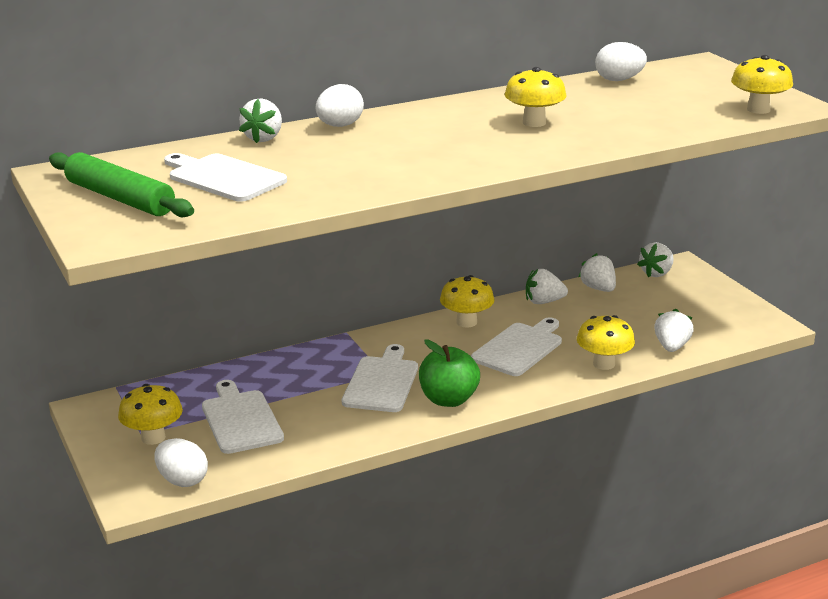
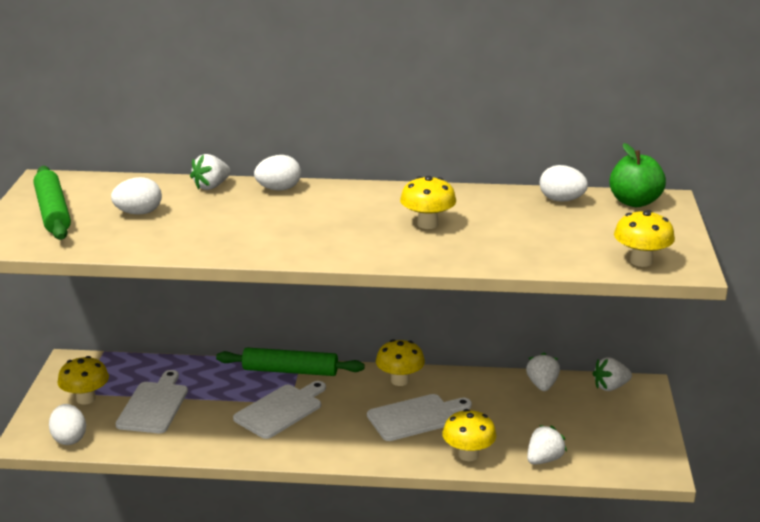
camera: 30 degrees right, 0 degrees up
white cutting board [164,153,287,202] -> white egg [111,177,162,215]
green apple [419,340,480,407] -> green apple moved to [610,143,666,207]
white strawberry [526,269,568,304] -> none
none -> green rolling pin [216,347,365,376]

